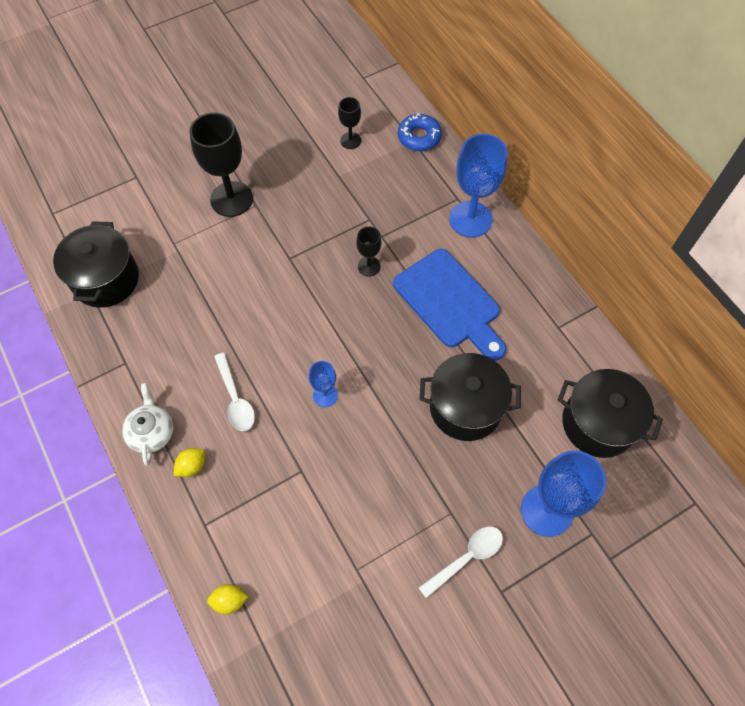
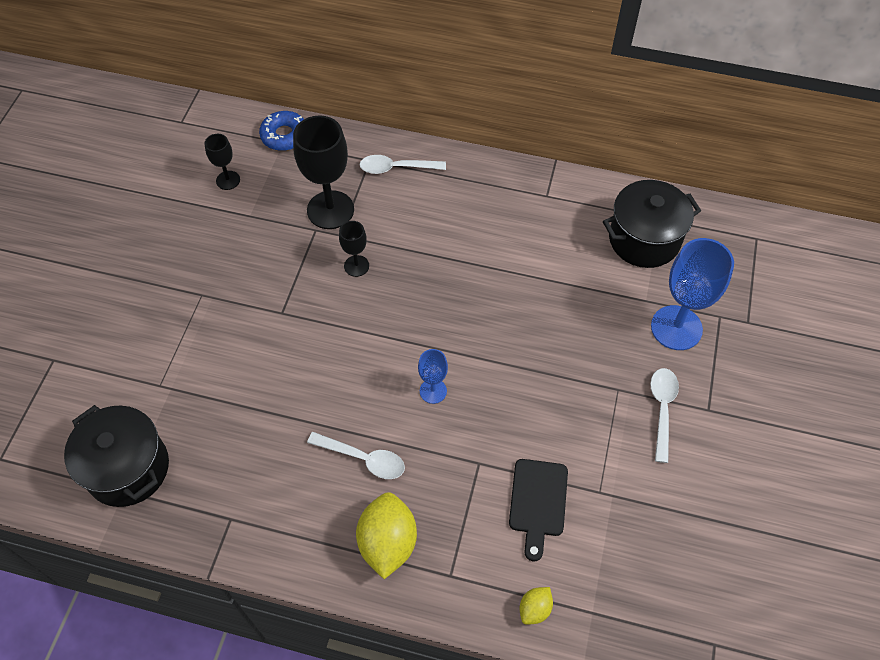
camera: 45 degrees left, 5 degrees down
white teapot [122,383,173,466] -> none
yellow lemon [174,448,205,477] -> yellow lemon [356,492,417,579], size x1.99
black goblet [189,112,253,217] -> black goblet moved to [293,115,354,229]
blue cutting board [393,249,506,361] -> none
black pot [419,353,521,441] -> none
blue goblet [449,134,508,238] -> white spoon [359,155,446,174]
none -> black cutting board [509,459,568,561]

